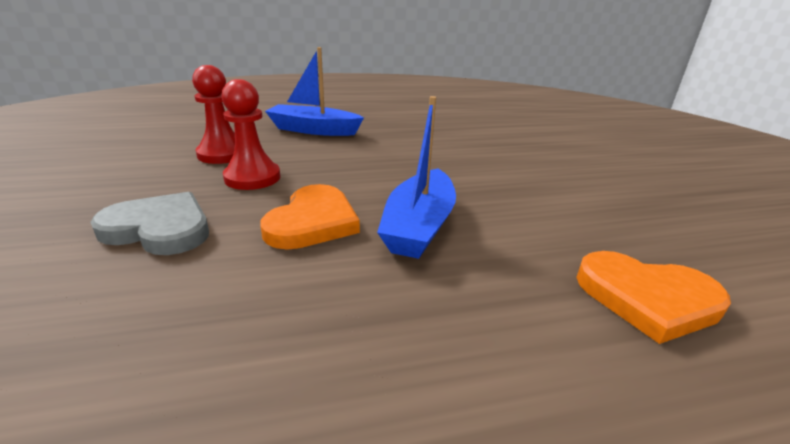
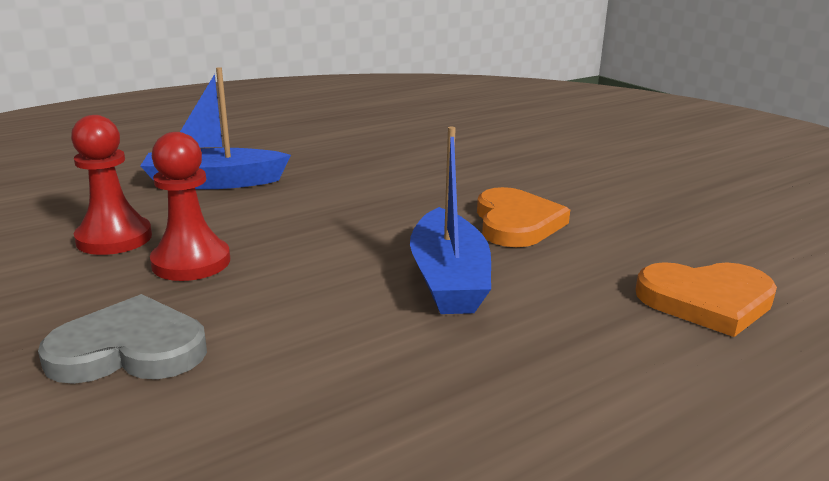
camera: 20 degrees left, 5 degrees down
orange heart [260,184,360,250] -> orange heart moved to [477,187,570,247]

